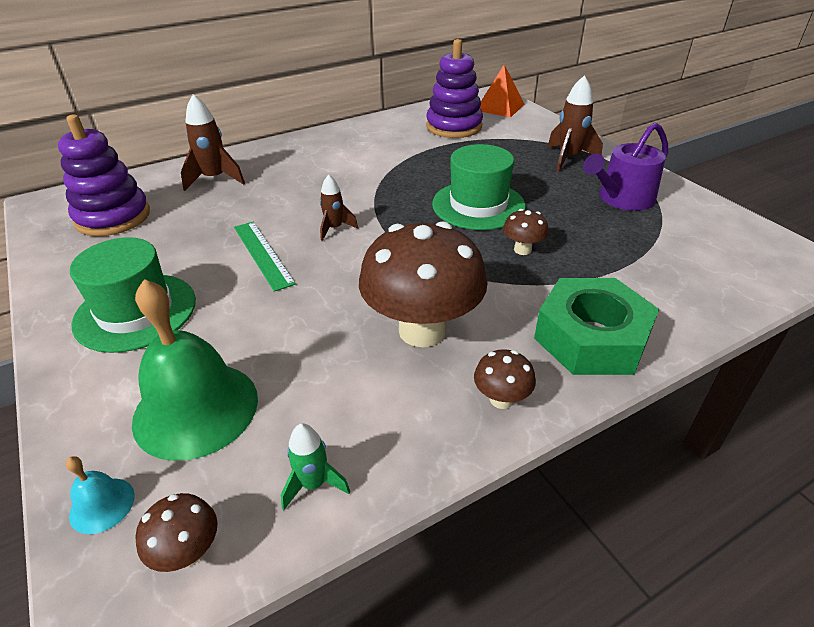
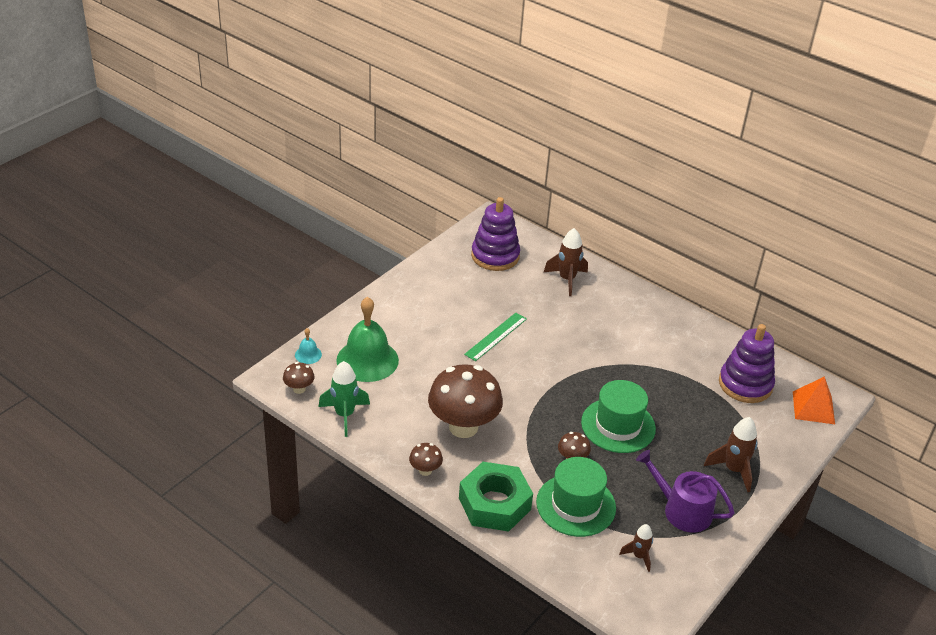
camera: 65 degrees right, 0 degrees up
green hat [70,237,196,353] -> green hat moved to [536,457,616,537]
green rocket [281,423,350,510] -> green rocket [318,361,370,437], size x1.62
brown rocket [320,175,358,241] -> brown rocket moved to [619,524,653,572]

